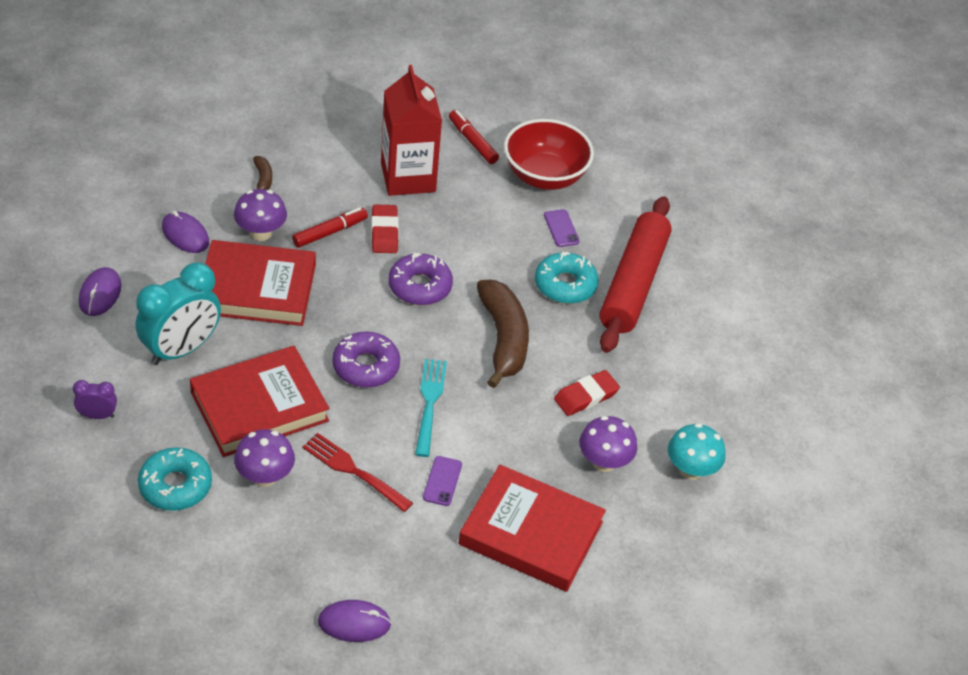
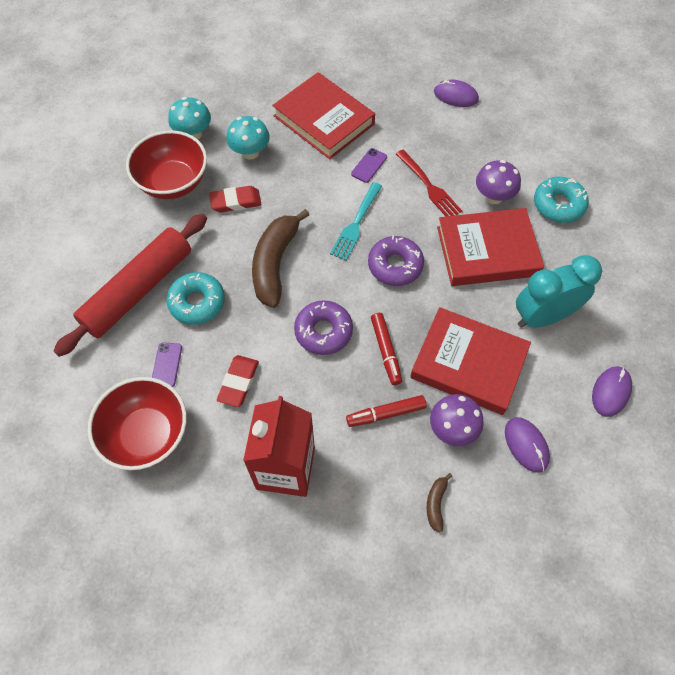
camera: 155 degrees left, 15 degrees up
purple clock [73,380,117,419] -> none
red eraser [371,205,399,253] -> red eraser moved to [217,355,259,407]
red marker [449,110,499,164] -> red marker moved to [371,313,402,385]
purple mushroom [579,416,637,472] -> turquoise mushroom [226,116,270,160]
none -> red bowl [126,130,207,199]

